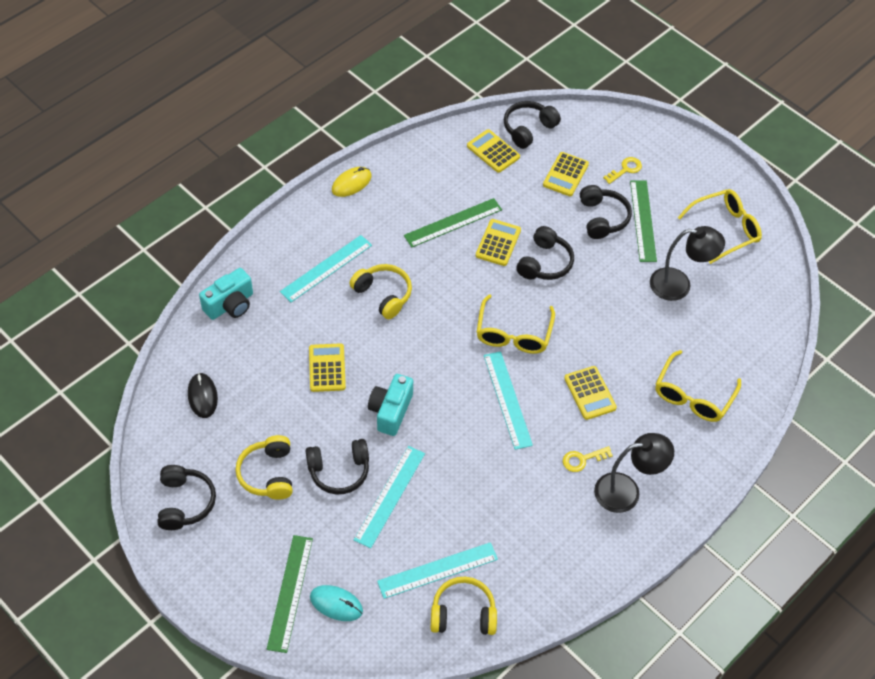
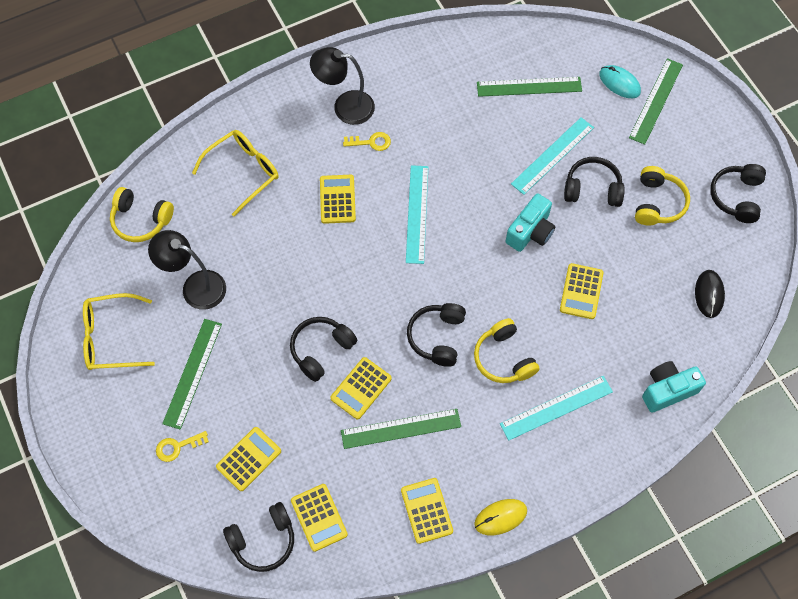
camera: 160 degrees left, 10 degrees up
turquoise ruler [377,542,498,599] -> green ruler [477,77,582,97]
yellow headphones [431,577,497,635] -> yellow headphones moved to [110,187,174,242]
yellow glasses [477,294,555,354] -> none
black headphones [580,185,632,239] -> black headphones moved to [407,303,466,367]
none -> yellow calculator [401,478,453,544]

